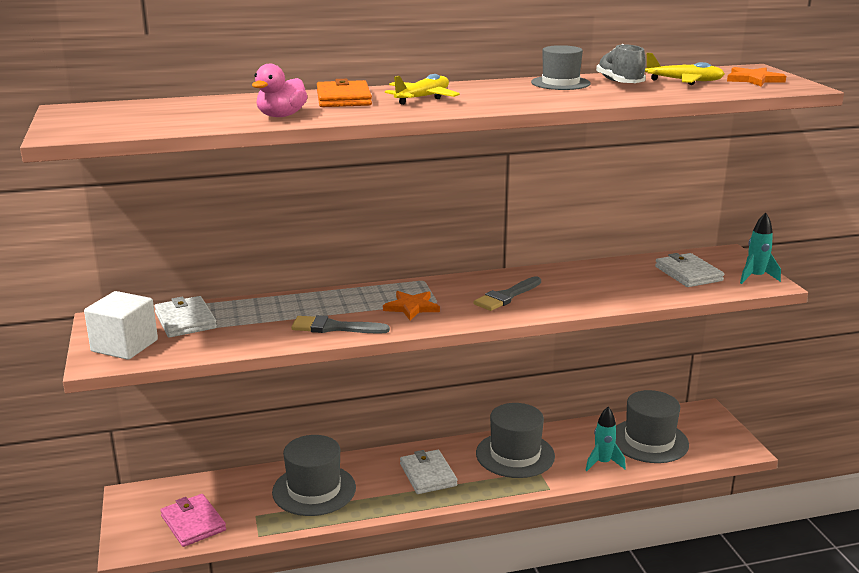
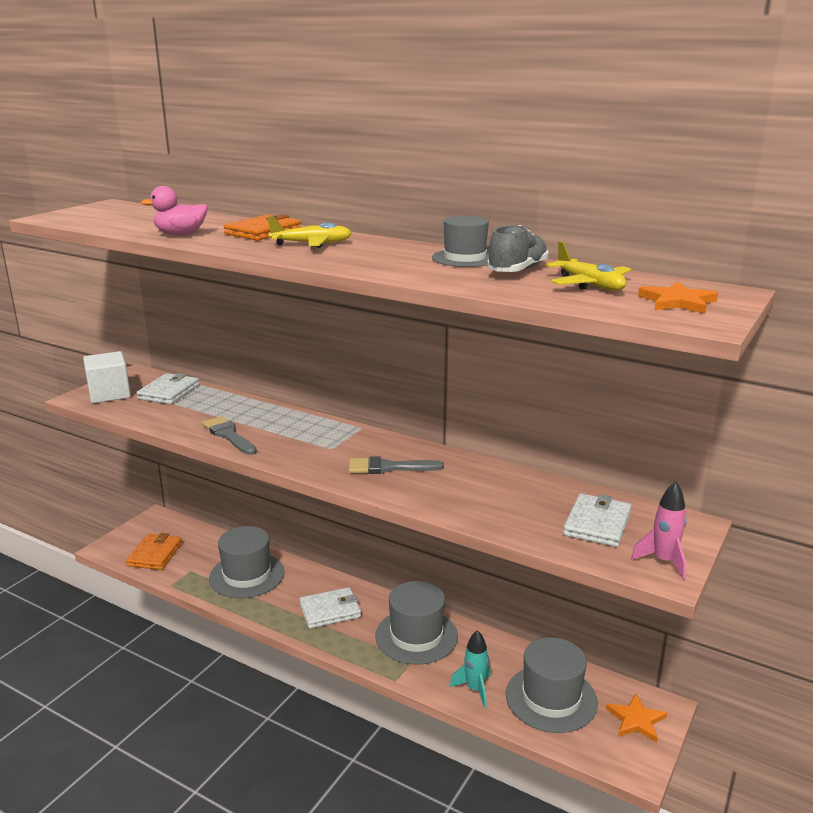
camera: 45 degrees right, 0 degrees up
pink wallet [160,494,226,547] -> orange wallet [126,533,182,570]
orange star [383,291,440,320] -> orange star moved to [606,694,667,742]
white wallet [400,450,457,494] -> white wallet turned 45 degrees clockwise [299,587,361,629]
turquoise rocket [740,213,781,284] -> pink rocket [631,482,687,580]

